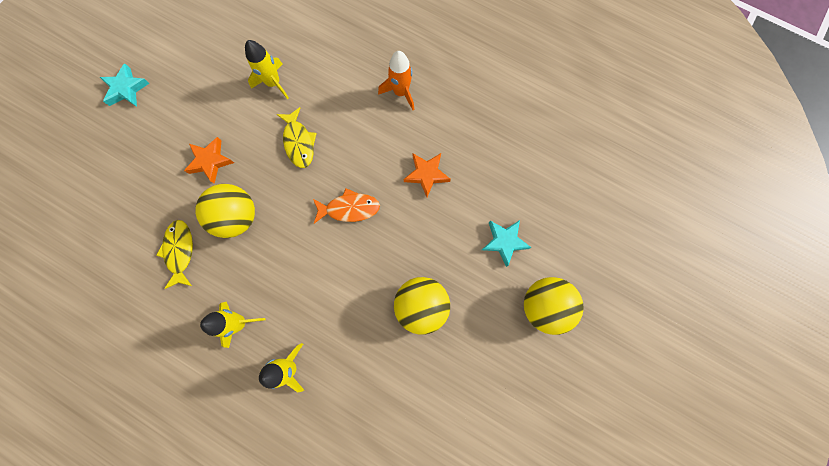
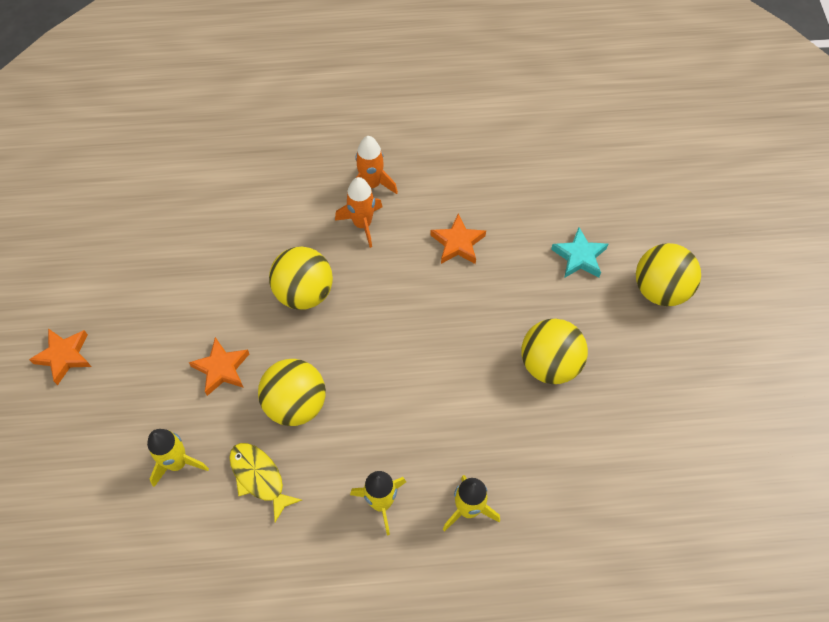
camera: 35 degrees left, 15 degrees down
turquoise star [100,63,150,107] -> orange star [29,328,91,385]
yellow rocket [245,40,289,99] -> yellow rocket moved to [147,429,209,487]
yellow fish [277,107,317,168] -> yellow ball [269,246,333,310]
orange fish [313,188,380,223] -> none
none -> orange rocket [335,177,383,248]

